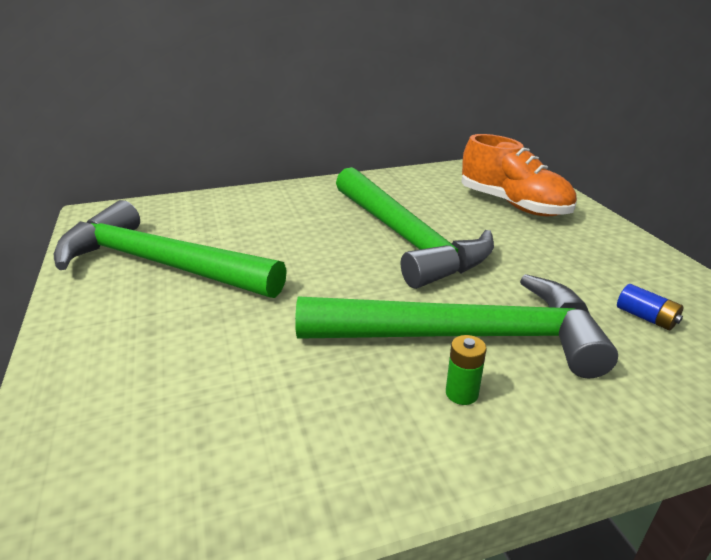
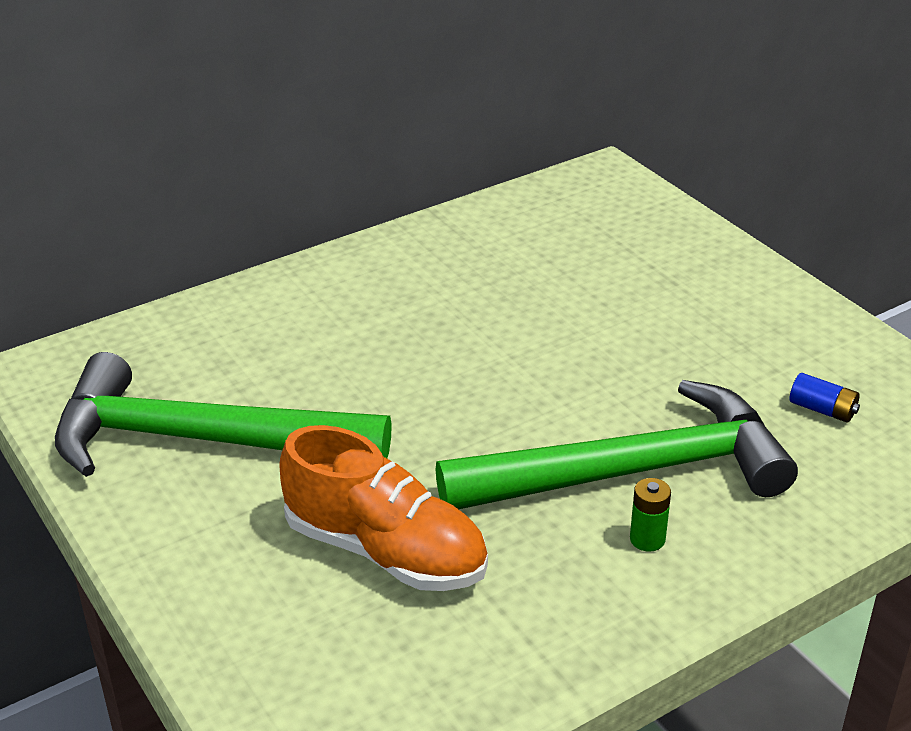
camera: 15 degrees left, 5 degrees up
green hammer [336,167,494,289] -> none
orange shoe [461,134,577,216] -> orange shoe moved to [279,425,488,591]

